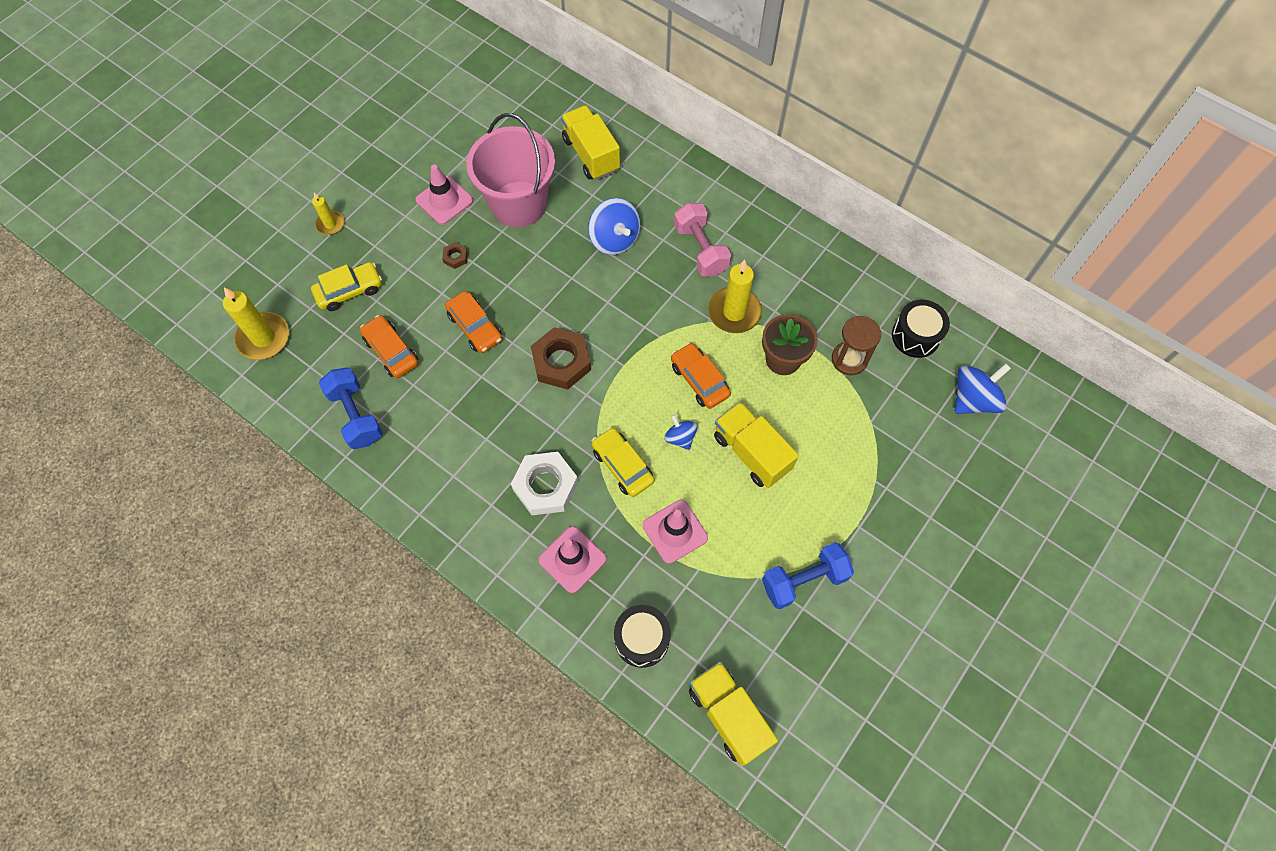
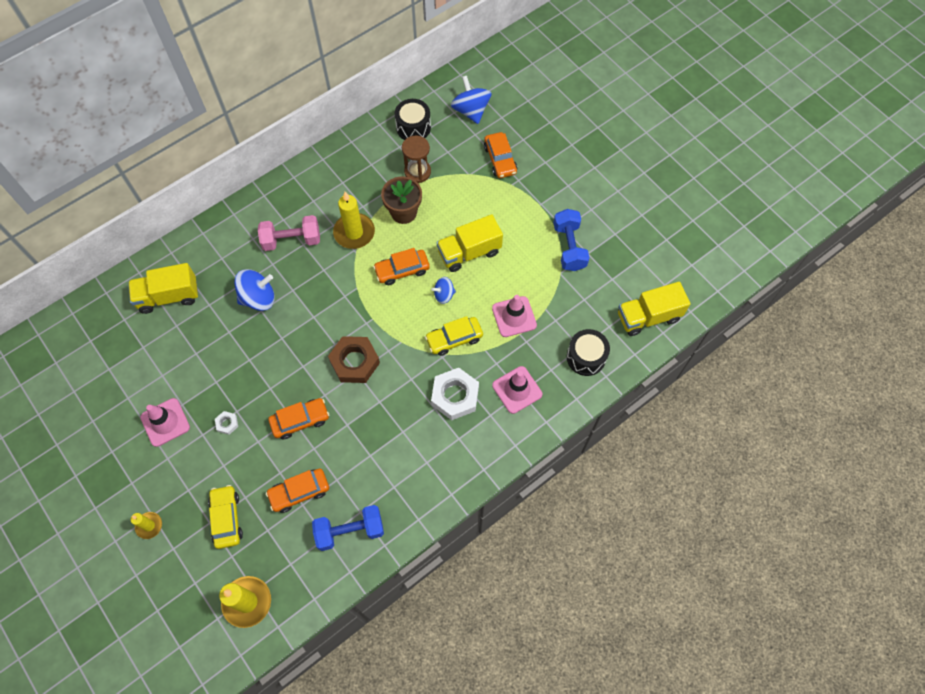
camera: 75 degrees left, 0 degrees up
brown nut [442,242,468,269] -> white nut [215,411,238,435]
pink bucket [466,113,555,228] -> none
none -> orange car [484,132,517,178]

